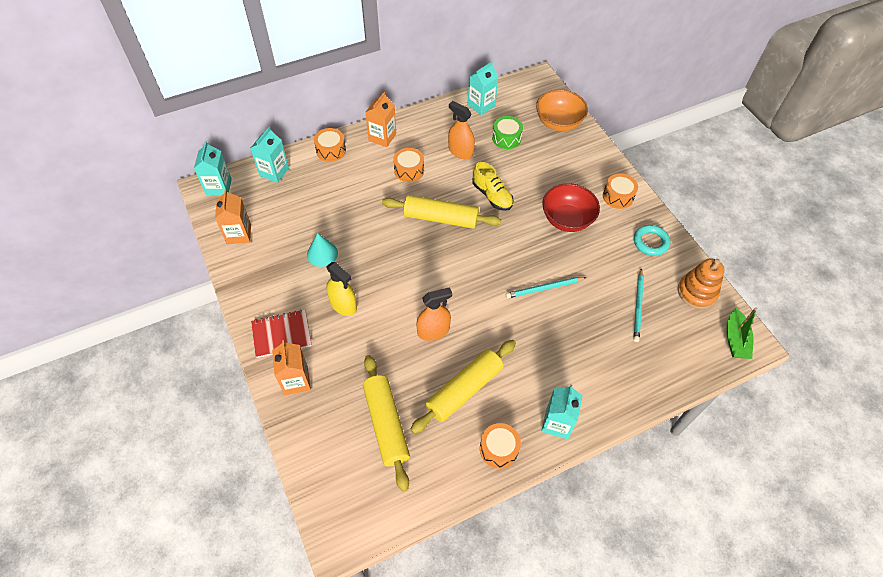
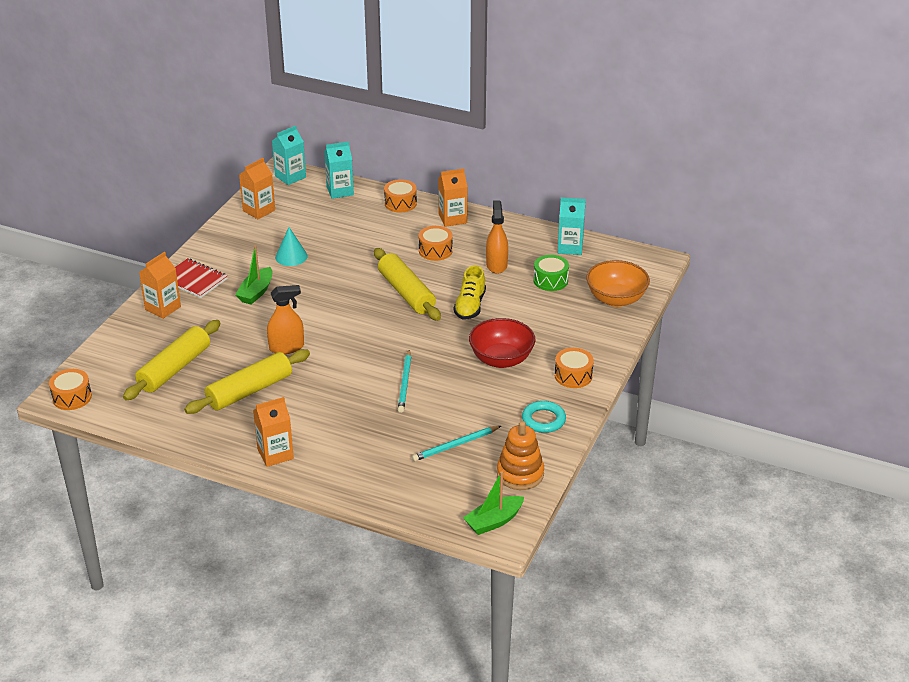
camera: 50 degrees right, 20 degrees down
yellow spray bottle [326,262,357,316] -> green boat [235,245,272,304]
yellow rolling pin [410,340,516,434] -> yellow rolling pin turned 45 degrees counterclockwise [184,349,310,414]
orange spray bottle [416,287,452,341] -> orange spray bottle turned 45 degrees counterclockwise [267,285,304,354]
orange drum [480,423,521,469] -> orange drum moved to [49,369,92,410]
turquoise pencil [506,277,587,298] -> turquoise pencil turned 120 degrees counterclockwise [398,350,411,413]
turquoise carton [541,385,583,439] -> orange carton [253,397,294,467]

